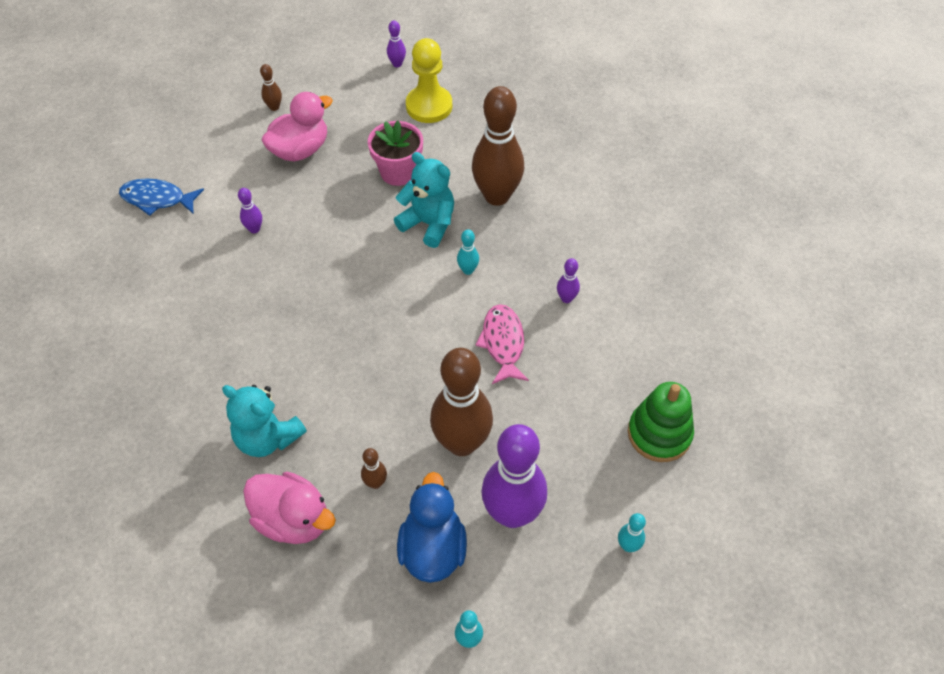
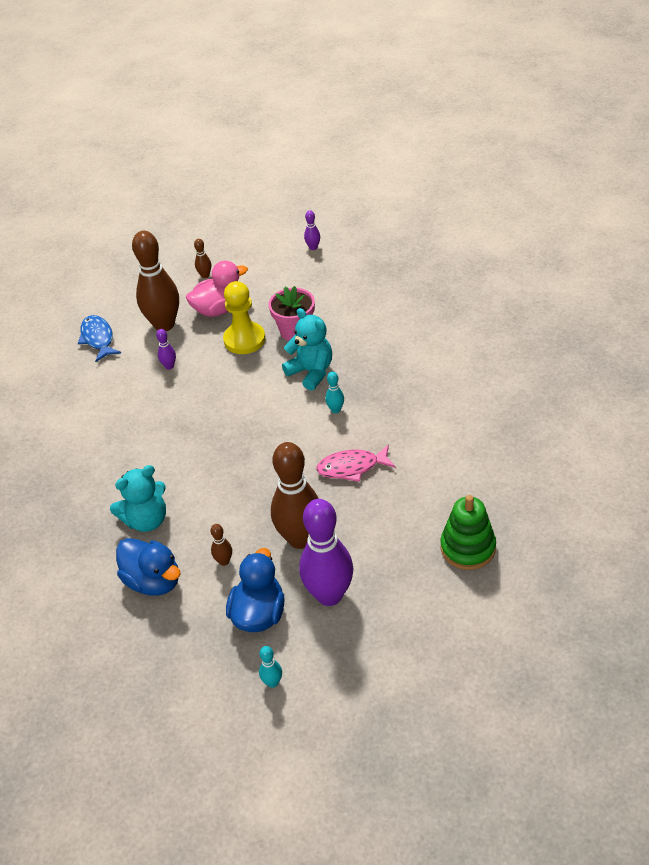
camera: 15 degrees right, 10 degrees down
blue fish [119,178,204,216] -> blue fish turned 45 degrees clockwise [78,315,121,362]
turquoise teddy bear [222,385,307,457] -> turquoise teddy bear turned 75 degrees counterclockwise [110,465,166,532]
pink duck [243,472,336,544] -> blue duck [116,538,180,596]
yellow pawn [406,38,452,123] -> yellow pawn moved to [223,281,265,354]
brown bowling pin [472,86,524,206] -> brown bowling pin moved to [132,231,179,331]
pink fish [475,304,529,384] -> pink fish turned 105 degrees counterclockwise [316,445,396,482]
purple bowling pin [557,258,580,303] -> none
turquoise bowling pin [618,513,646,552] -> none

